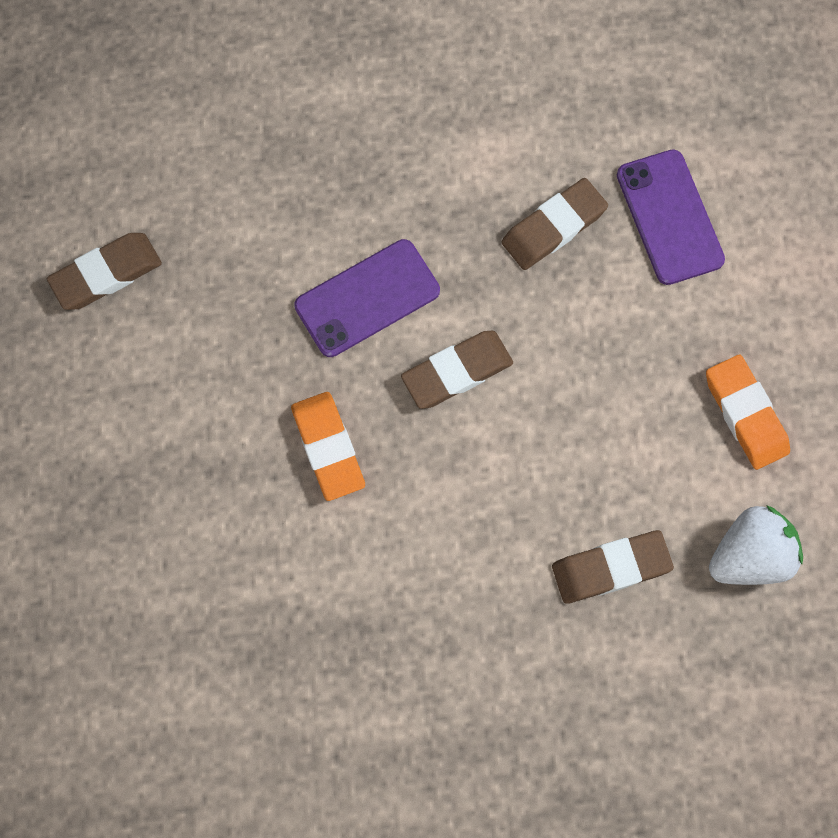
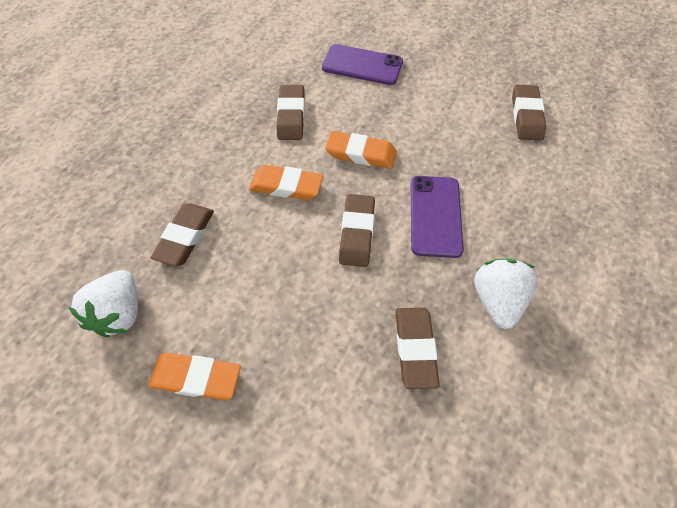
camera: 125 degrees right, 15 degrees down
purple phone [617,149,725,285] -> purple phone moved to [322,44,403,85]
none -> orange eraser [249,165,323,200]
none -> brown eraser [277,85,305,140]
none -> white strawberry [474,258,538,329]

